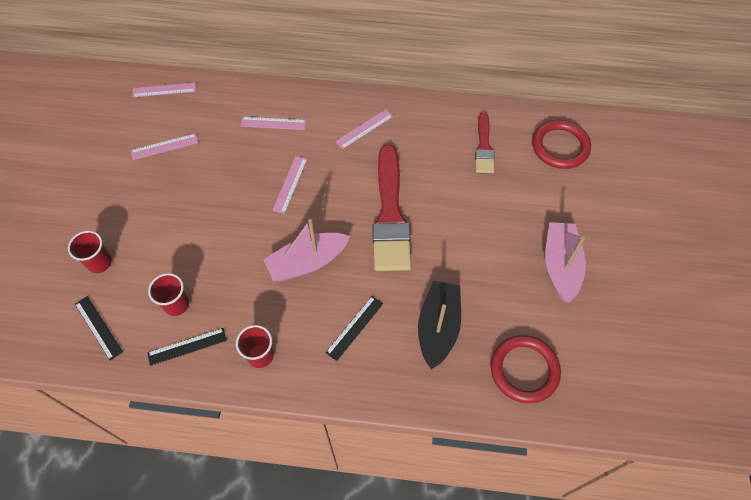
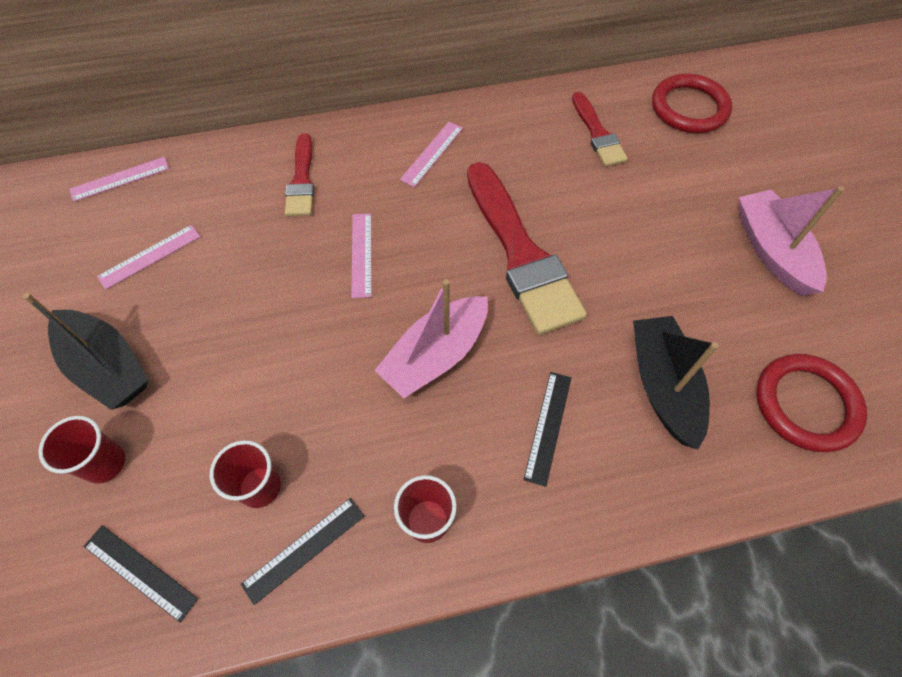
camera: 20 degrees left, 0 degrees up
pink ruler [241,117,306,130] -> red brush [285,133,314,216]
none -> black boat [23,293,149,410]

